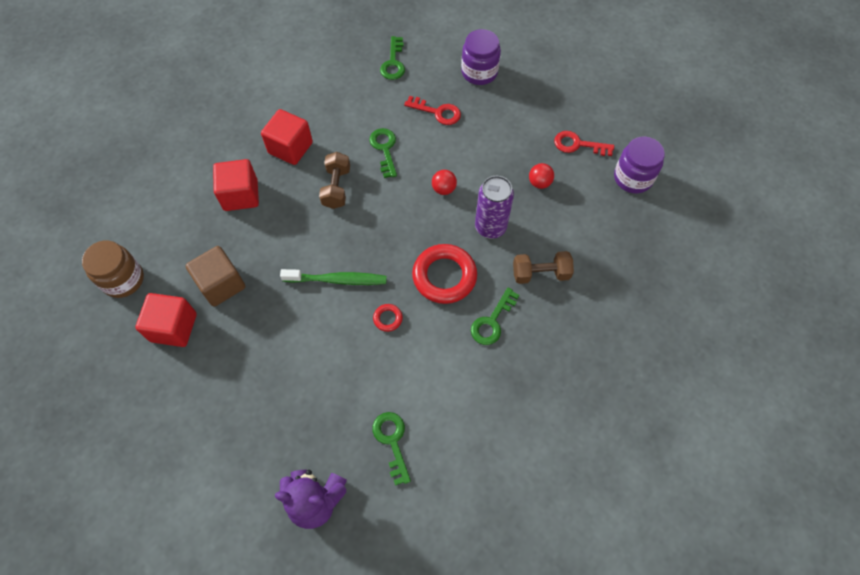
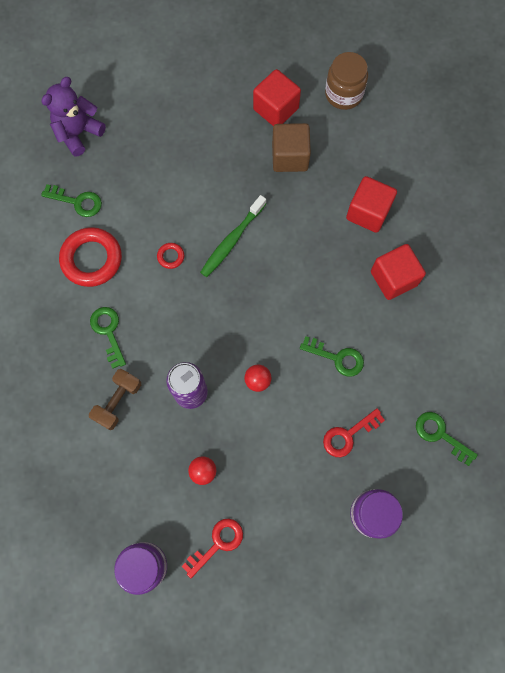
camera: 125 degrees right, 10 degrees up
brown dumbbell [319,152,350,209] -> none
red ring [412,244,477,304] -> red ring moved to [59,227,122,287]

